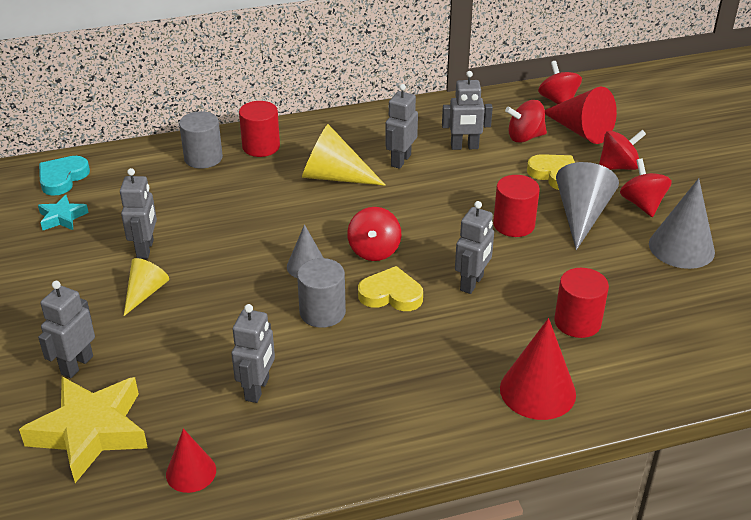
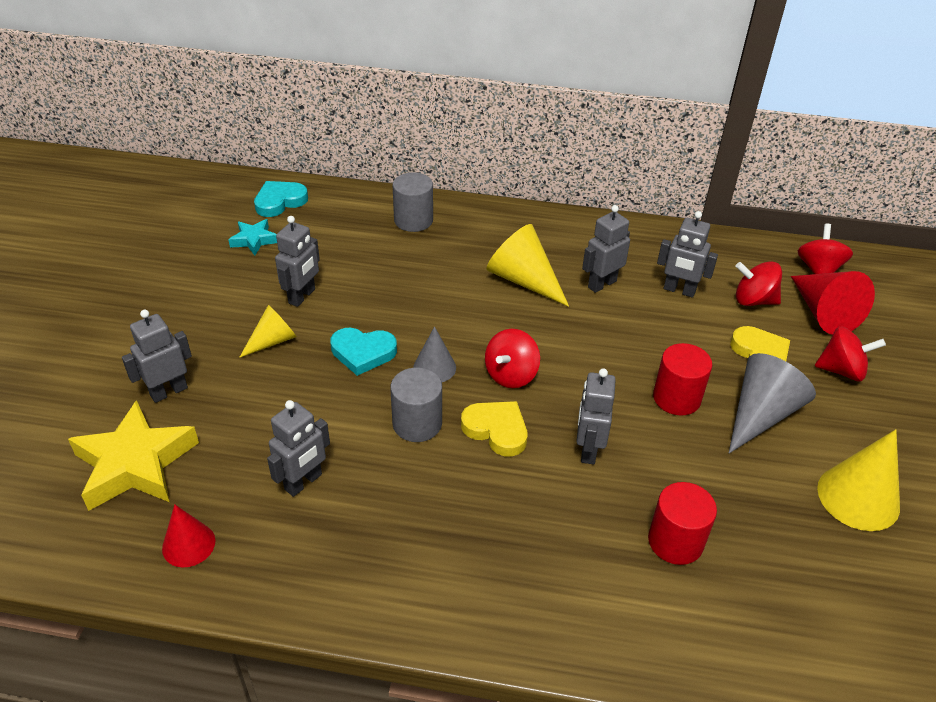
camera: 25 degrees right, 5 degrees up
red cylinder [239,101,280,157] -> none
grey robot [455,201,494,294] -> grey robot turned 135 degrees clockwise [576,369,616,464]
red cone [500,318,576,420] -> none
red spinning top [620,159,672,217] -> none
grey cone [649,178,715,269] -> yellow cone [817,429,900,531]
none -> turquoise heart [330,328,397,376]

